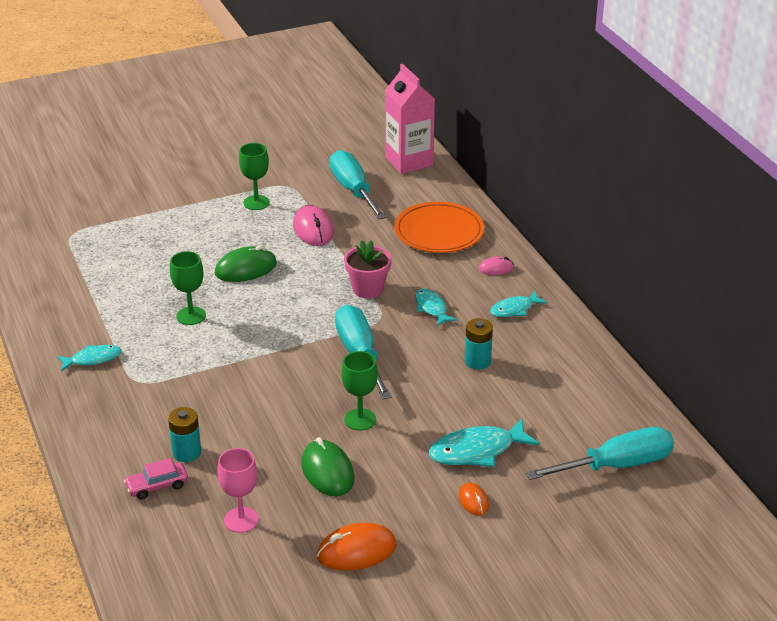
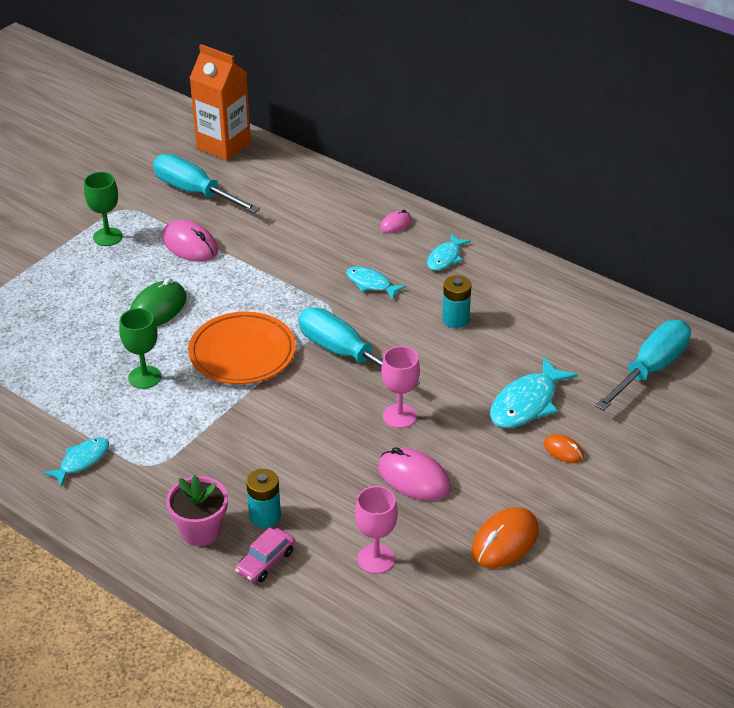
camera: 30 degrees left, 5 degrees up
green mouse [301,437,355,496] -> pink mouse [378,447,451,501]
green goblet [341,351,378,431] -> pink goblet [381,346,420,428]
pink flower pot [344,240,392,298] -> pink flower pot moved to [166,476,228,546]
pink carton [385,64,435,174] -> orange carton [190,44,251,161]
orange plate [394,202,484,253] -> orange plate moved to [188,312,296,384]

